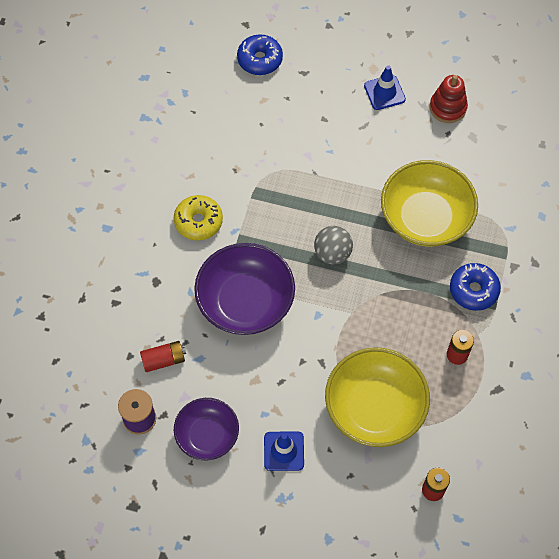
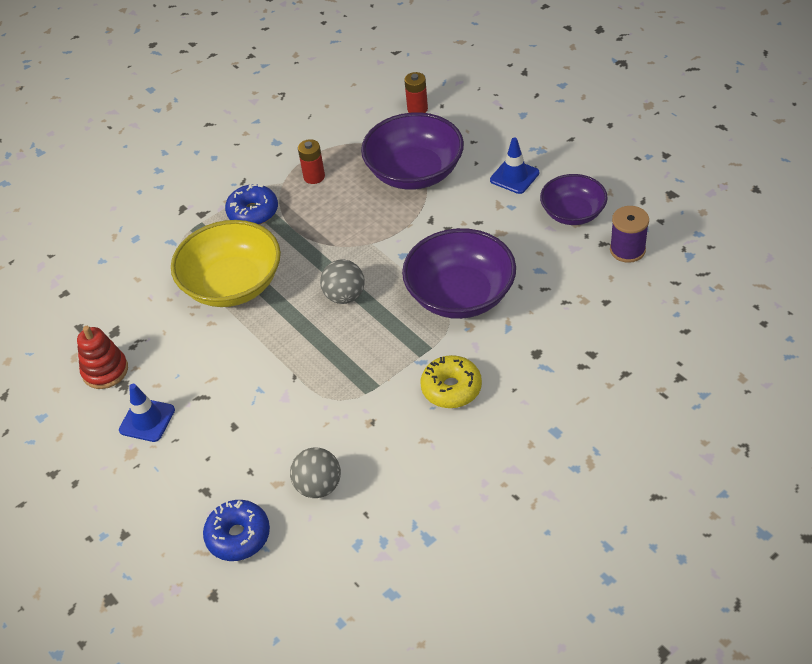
camera: 140 degrees left, 15 degrees down
red battery [140,341,186,372] -> none
yellow bowl [325,347,430,447] -> purple bowl [361,112,464,190]
none -> grey ball [290,447,341,498]

